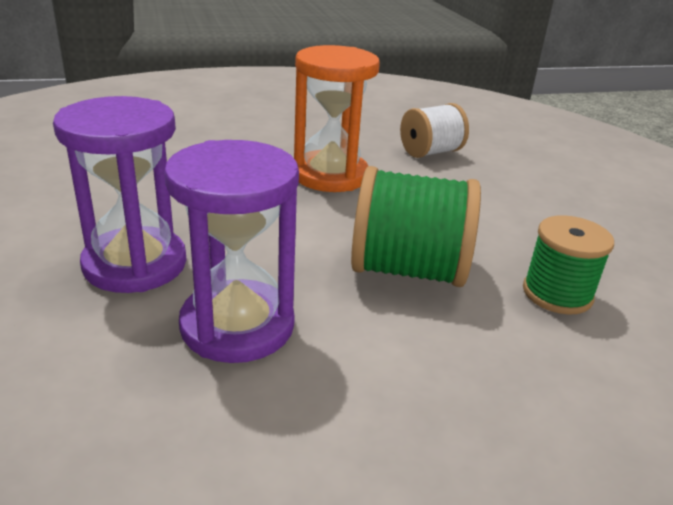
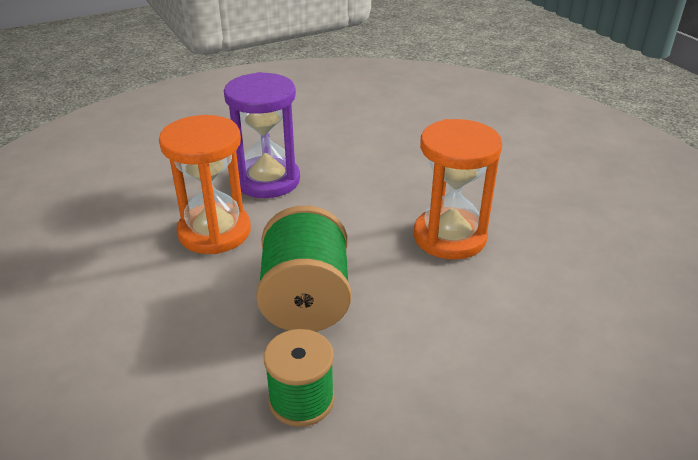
camera: 80 degrees right, 5 degrees up
purple hourglass [164,140,299,363] -> orange hourglass [159,115,251,254]
white spool [400,103,469,158] -> none

